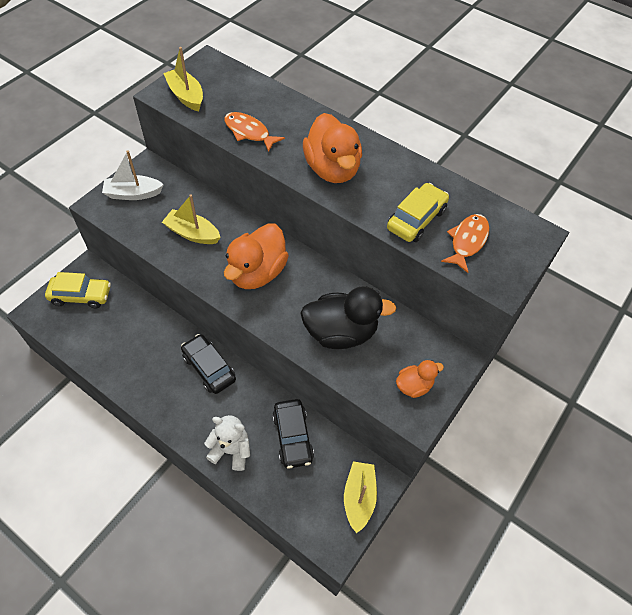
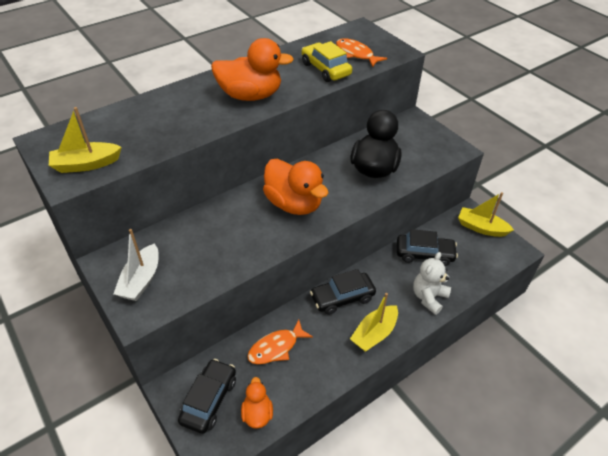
camera: 70 degrees left, 10 degrees down
yellow car [45,272,111,308] -> black car [178,359,236,434]
yellow boat [162,194,221,244] -> yellow boat moved to [350,293,398,352]
orange fish [224,112,285,152] -> orange fish moved to [247,320,313,364]
orange duck [396,360,444,398] -> orange duck moved to [241,377,273,429]

